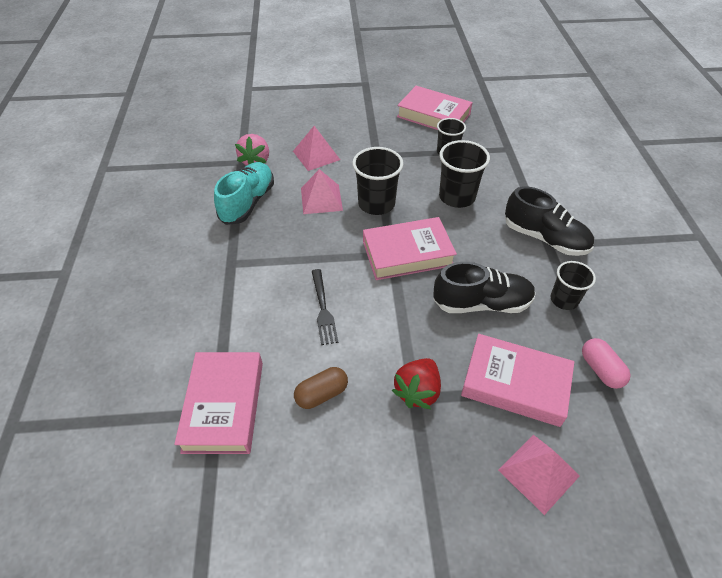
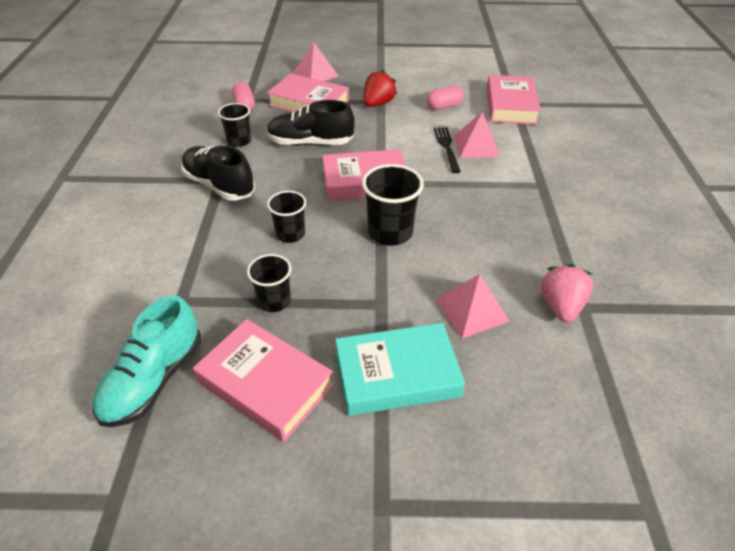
camera: 175 degrees left, 5 degrees down
turquoise shoe [214,162,274,225] -> turquoise shoe moved to [92,296,201,427]
brown capsule [294,367,348,409] -> pink capsule [427,86,464,110]
pink pyramid [301,169,343,214] -> pink pyramid moved to [454,112,500,158]
black cup [439,140,490,208] -> black cup [267,191,306,243], size x0.65
none -> turquoise book [335,323,465,416]

